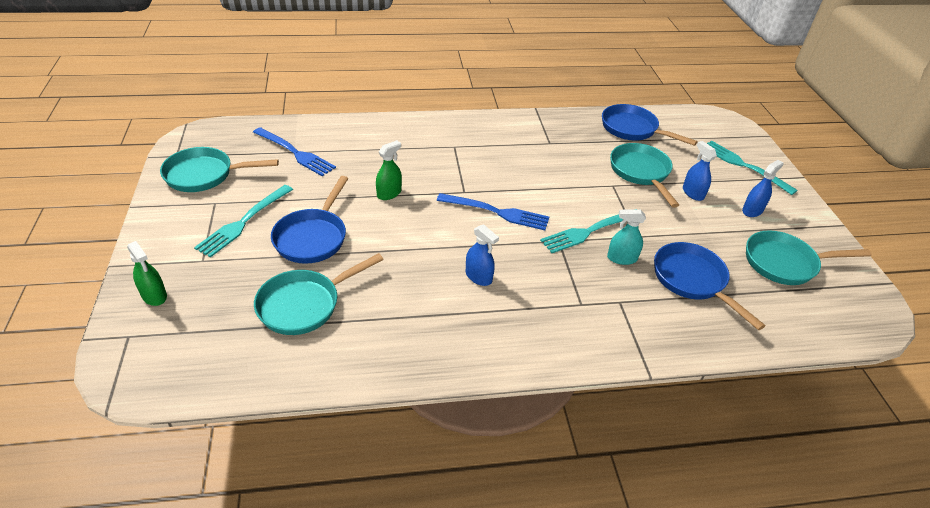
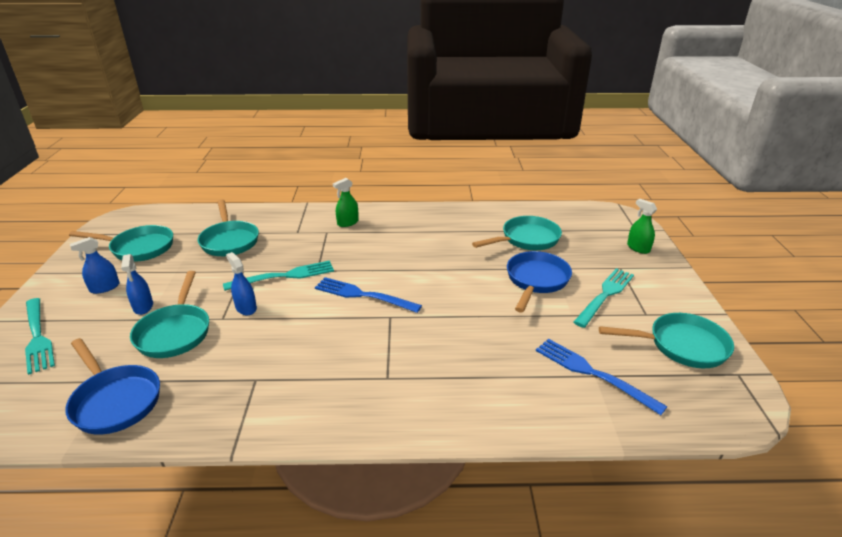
camera: 170 degrees left, 10 degrees down
green spray bottle [376,140,402,200] -> green spray bottle moved to [333,178,359,227]
blue spray bottle [466,224,499,286] -> blue spray bottle moved to [226,252,257,316]
turquoise spray bottle [607,209,646,265] -> none
blue pan [654,242,765,330] -> turquoise pan [198,200,259,256]

